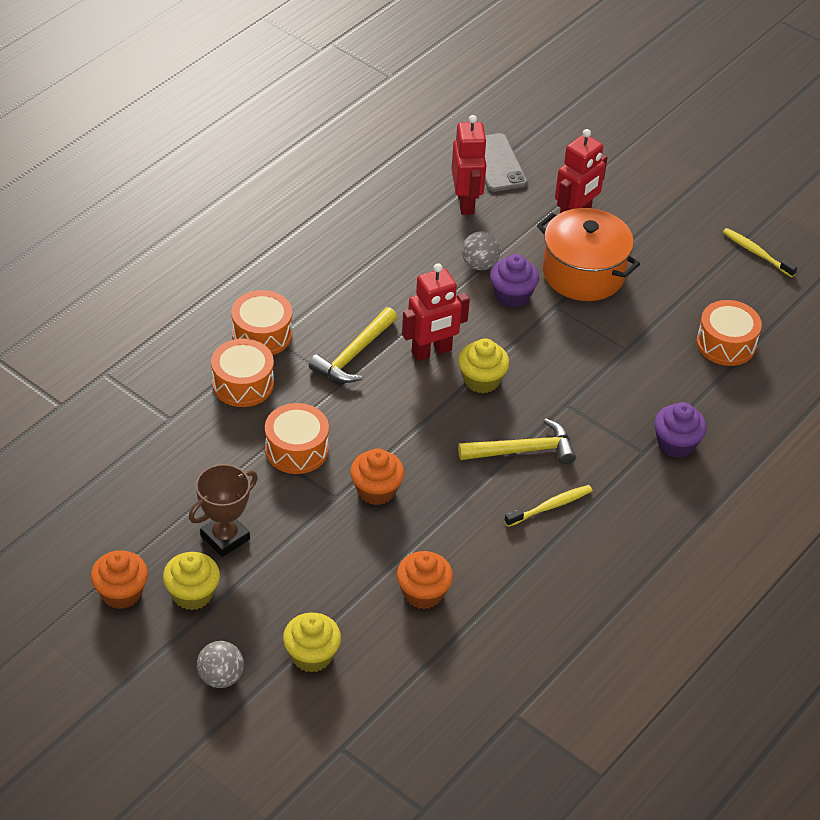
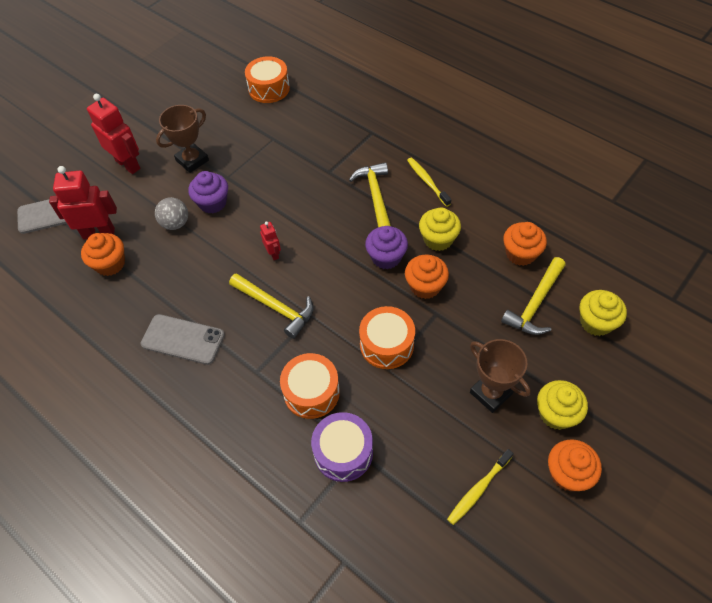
camera: 85 degrees left, 10 degrees up
grey ball [197,641,244,688] -> none
orange drum [231,290,292,355] -> none
red robot [402,263,470,361] -> red robot [260,222,281,260], size x0.51
yellow cupcake [458,339,509,393] -> yellow cupcake moved to [419,207,461,251]
orange pot [537,208,640,301] -> brown trophy [156,105,209,173]
purple cupcake [654,402,707,458] -> purple cupcake moved to [365,226,408,269]
yellow toothbrush [723,228,797,277] -> yellow toothbrush moved to [447,449,514,525]
none -> orange cupcake [81,233,125,276]
none -> grey phone [141,314,225,365]
none -> purple drum [311,412,373,482]
none -> yellow hammer [501,257,566,335]

